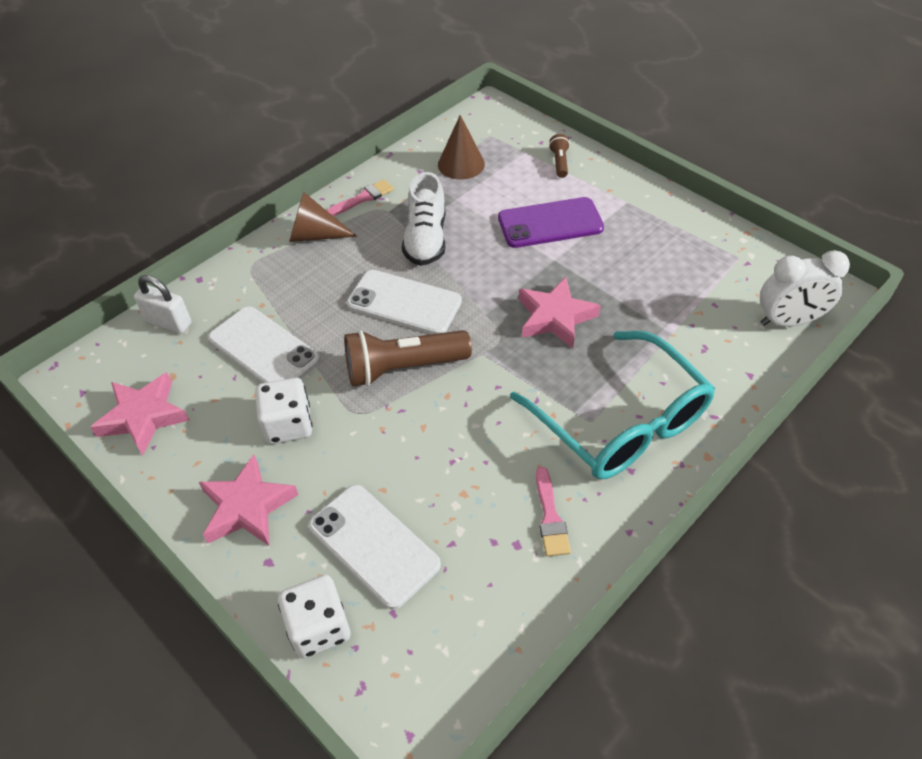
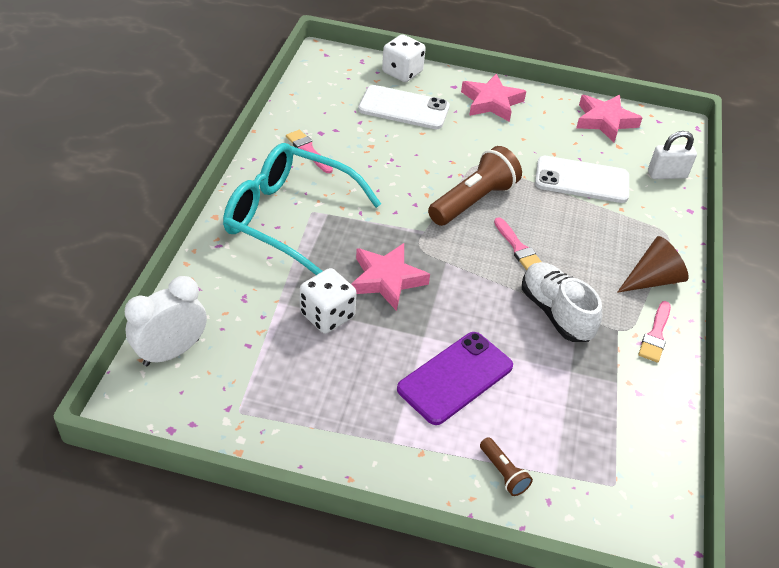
camera: 145 degrees right, 5 degrees down
white dice [255,378,312,444] -> white dice moved to [300,268,357,334]
white phone [347,270,462,334] -> pink brush [494,217,542,270]
brown cone [438,115,485,179] -> none

